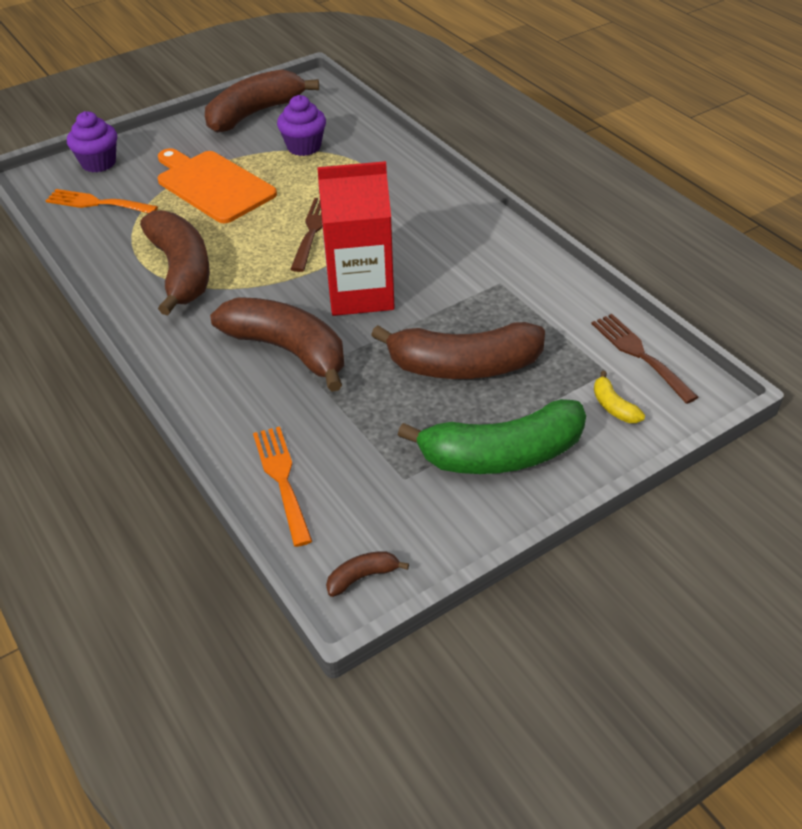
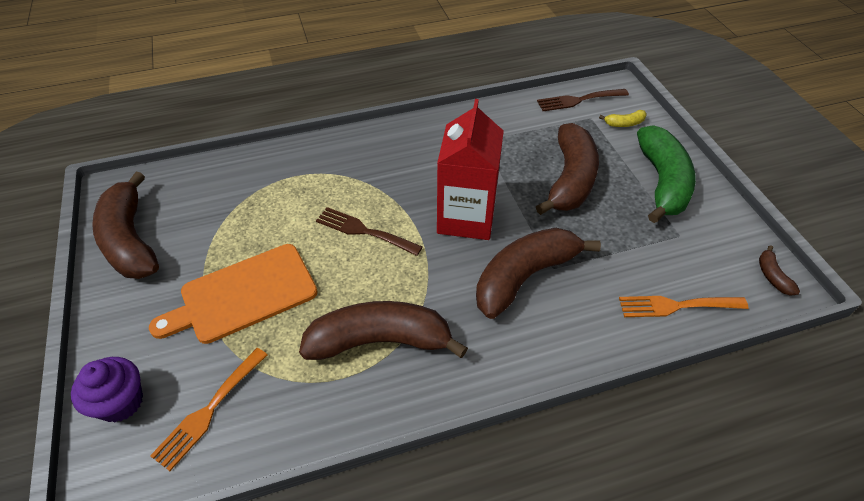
camera: 75 degrees left, 5 degrees up
purple cupcake [277,95,326,156] -> none

